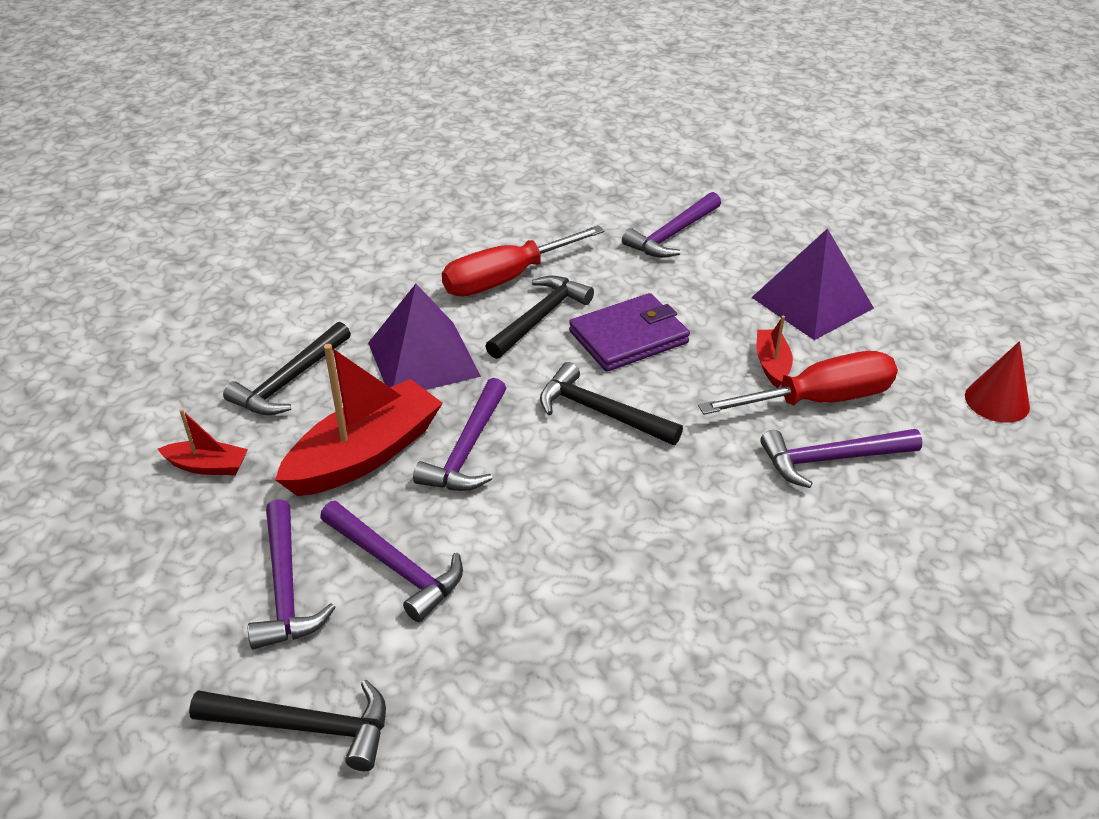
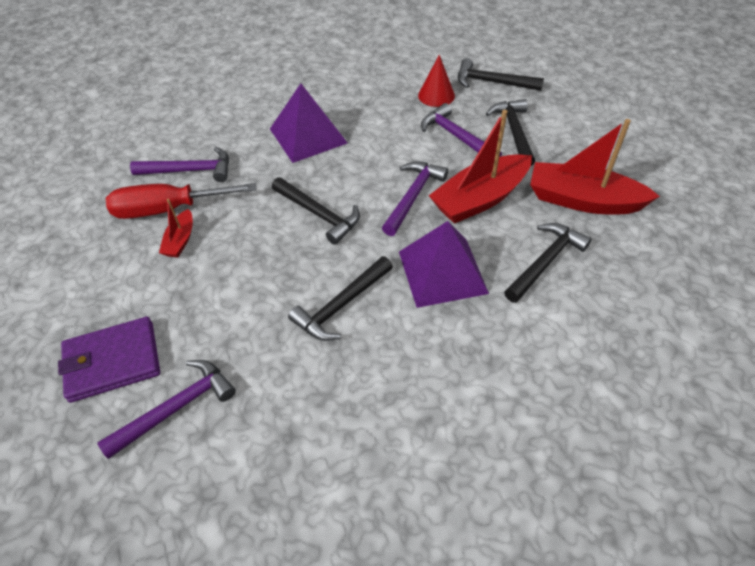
camera: 170 degrees left, 10 degrees up
red boat [158,409,248,475] -> red boat [530,119,660,214], size x2.05
purple hammer [248,499,336,649] -> black hammer [486,99,535,166]
red screwdriver [442,225,605,297] -> none
purple wallet [569,293,690,372] -> purple wallet moved to [58,317,160,403]
purple pyramid [751,228,874,340] -> purple pyramid moved to [270,83,347,163]
red cone [965,341,1030,423] -> red cone moved to [418,55,455,107]

